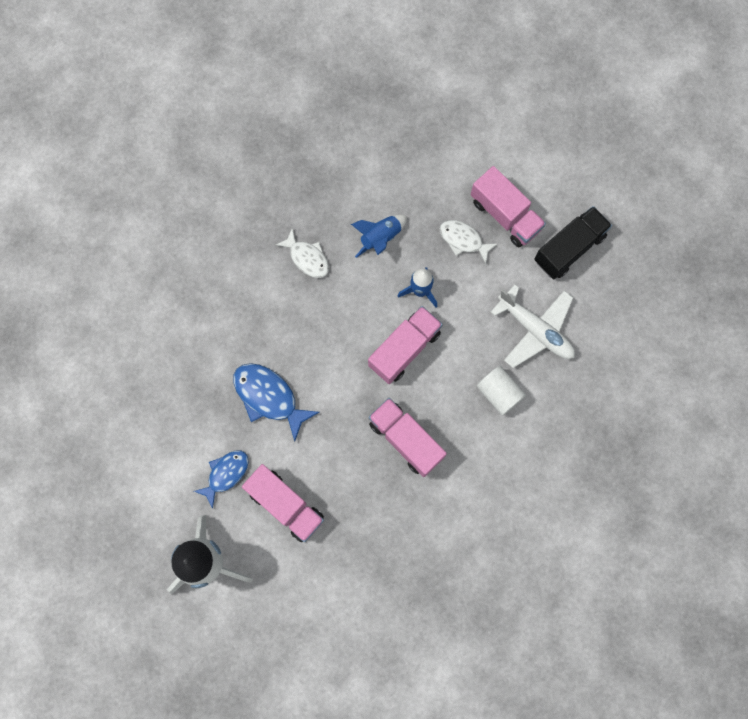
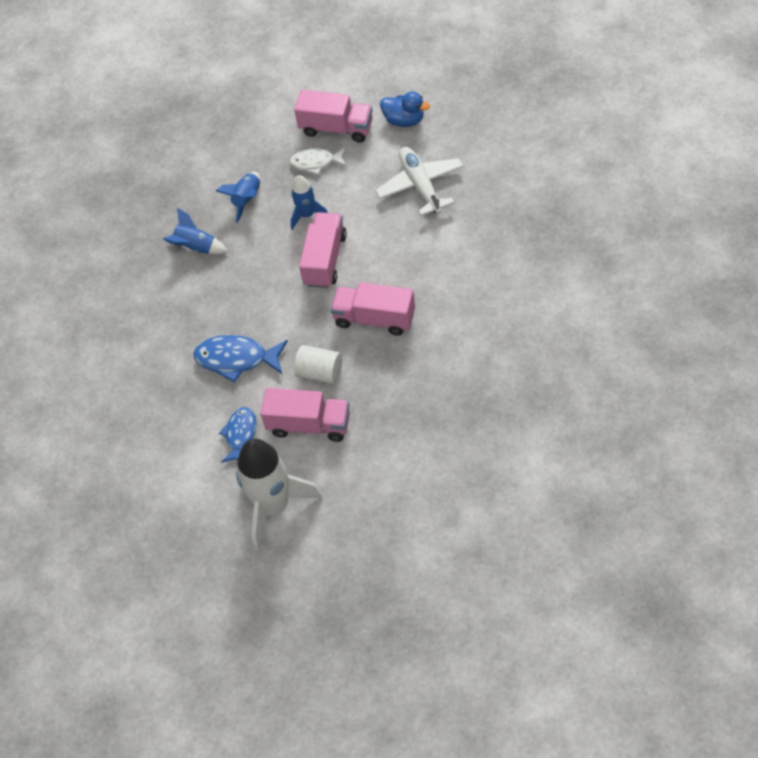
camera: 25 degrees left, 20 degrees down
white fish [276,228,329,278] -> blue rocket [163,208,228,255]
white cylinder [477,366,526,416] -> white cylinder moved to [294,345,342,384]
white plane [491,284,575,368] -> white plane turned 120 degrees counterclockwise [375,147,464,216]
black truck [534,206,612,279] -> blue duck [380,92,430,127]

